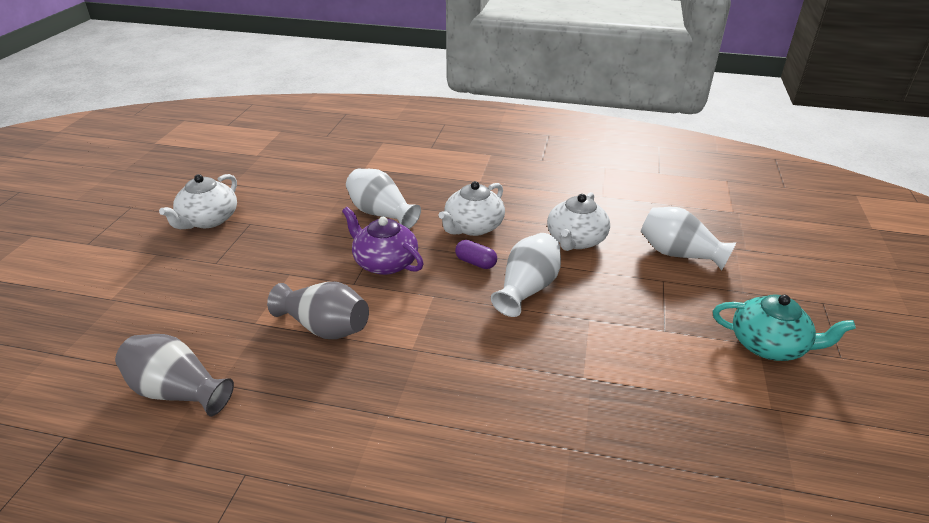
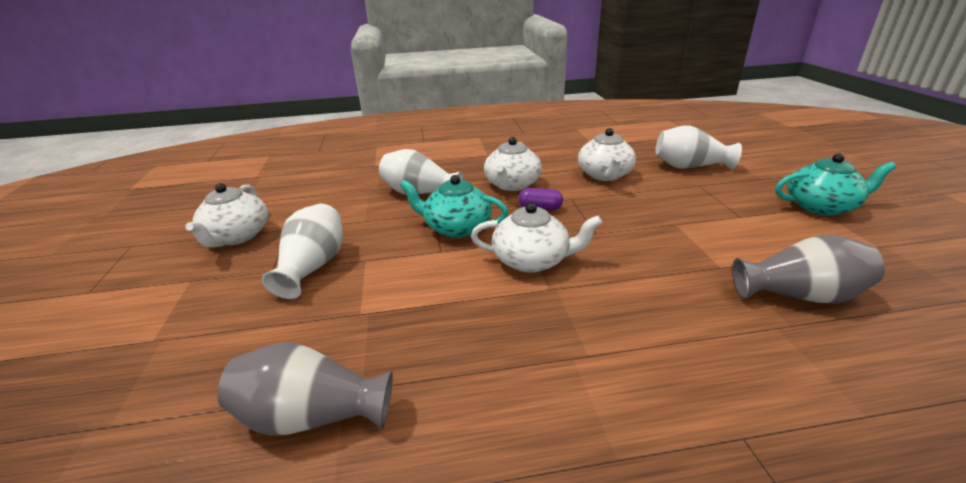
camera: 20 degrees left, 5 degrees down
grey vase [267,282,369,339] -> grey vase moved to [732,235,885,304]
purple teapot [342,207,424,275] -> turquoise teapot [400,175,509,238]
white vase [491,233,561,317] -> white vase moved to [261,204,343,299]
none -> white teapot [471,202,602,273]

